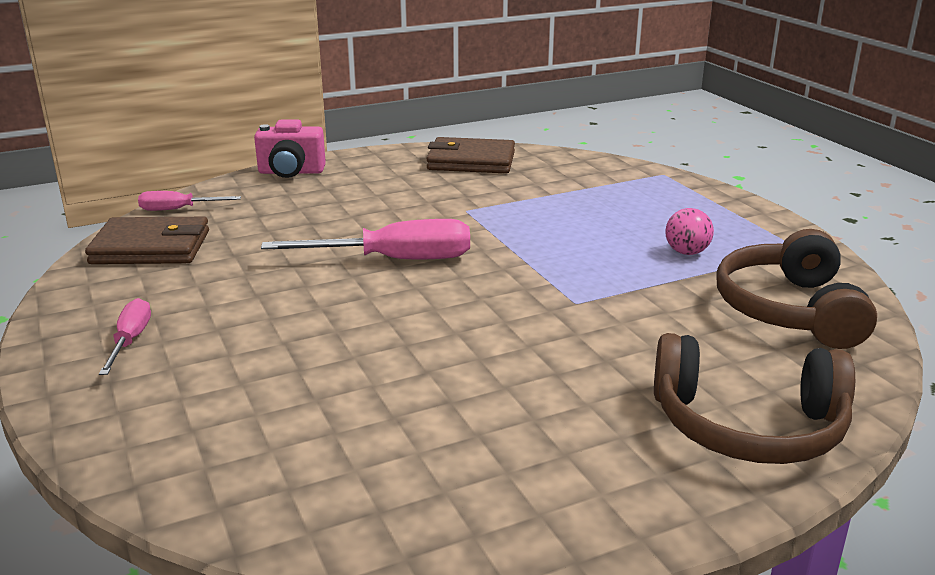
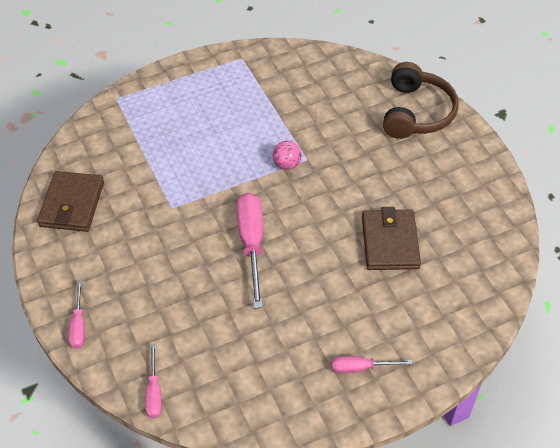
camera: 90 degrees left, 25 degrees up
brown wallet [85,217,209,264] -> brown wallet moved to [362,207,421,270]
pink camera [254,120,326,178] -> pink screwdriver [69,280,85,349]
pink ball [666,208,714,255] -> pink ball moved to [272,141,301,170]
brown headphones [716,229,877,349] -> none

